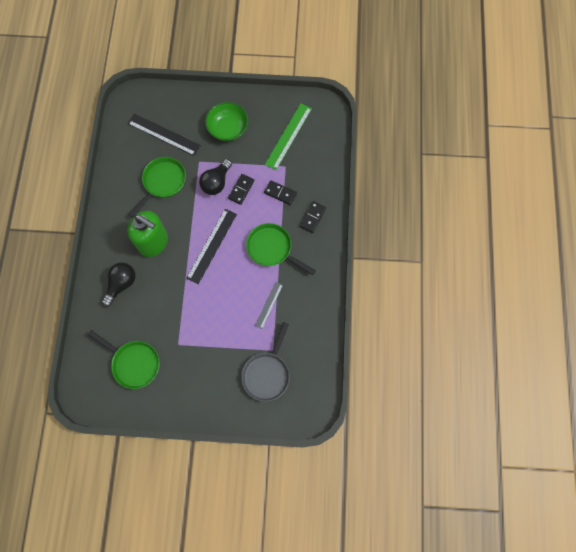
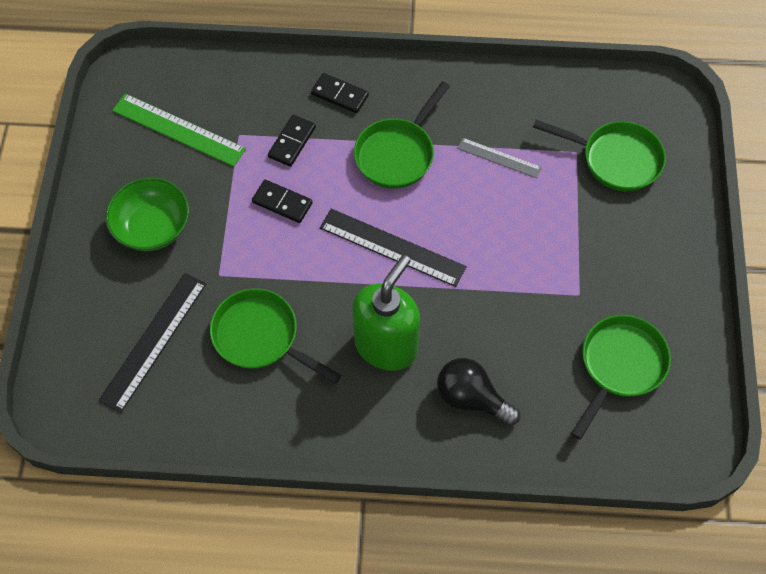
camera: 90 degrees left, 10 degrees down
black light bulb [199,159,232,195] -> none
grey pan [241,322,290,402] -> green pan [533,120,666,192]

